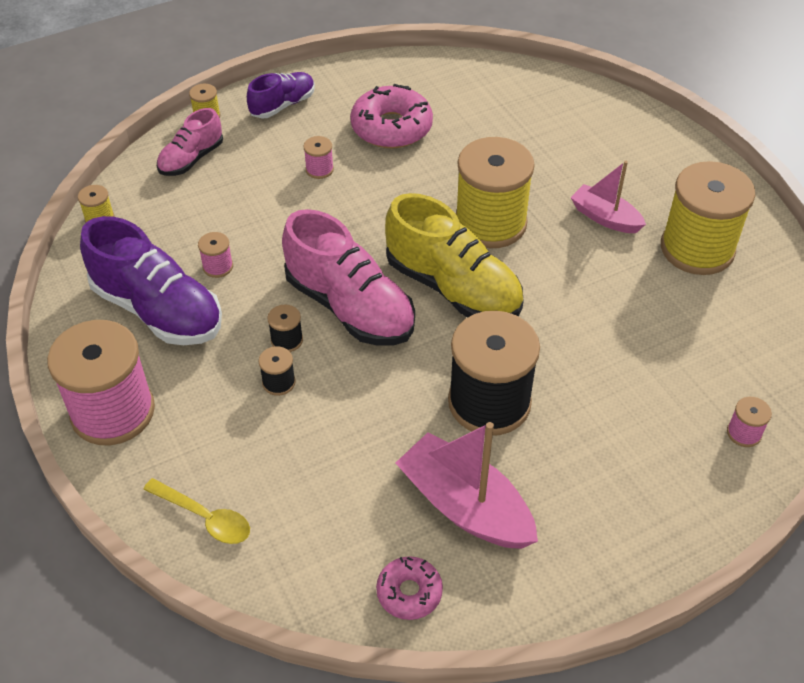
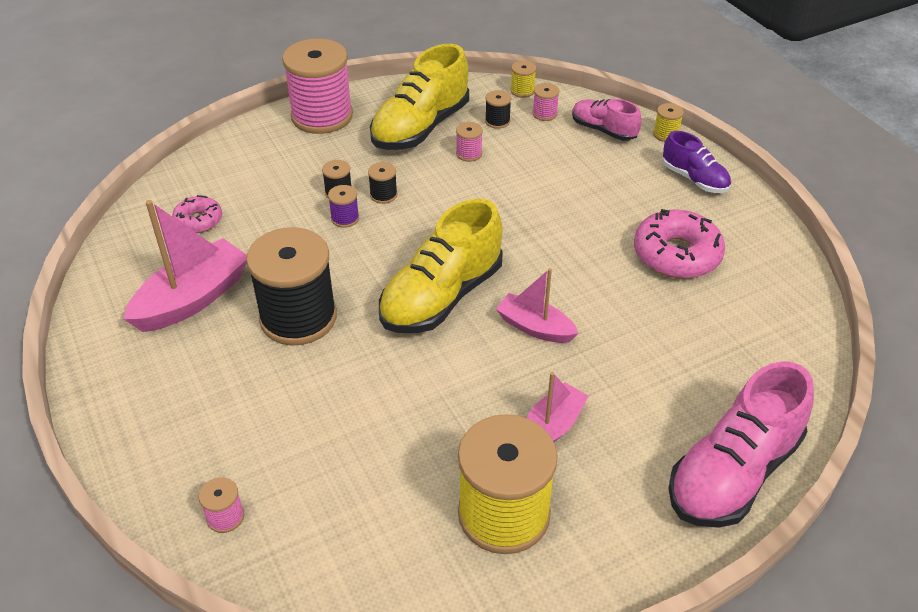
camera: 90 degrees right, 5 degrees down
purple shoe [80,216,222,345] -> yellow shoe [370,44,469,150]
yellow spoon [143,478,250,544] -> none
pink shoe [282,209,415,345] -> pink shoe moved to [669,361,814,528]
pink spool [304,136,334,179] -> pink spool moved to [532,83,560,121]
pink donut [376,556,443,620] -> pink donut moved to [172,195,222,233]
yellow spool [456,137,535,248] -> pink boat [496,268,578,343]
none -> purple spool [328,185,359,228]
none -> black spool [485,90,511,129]

